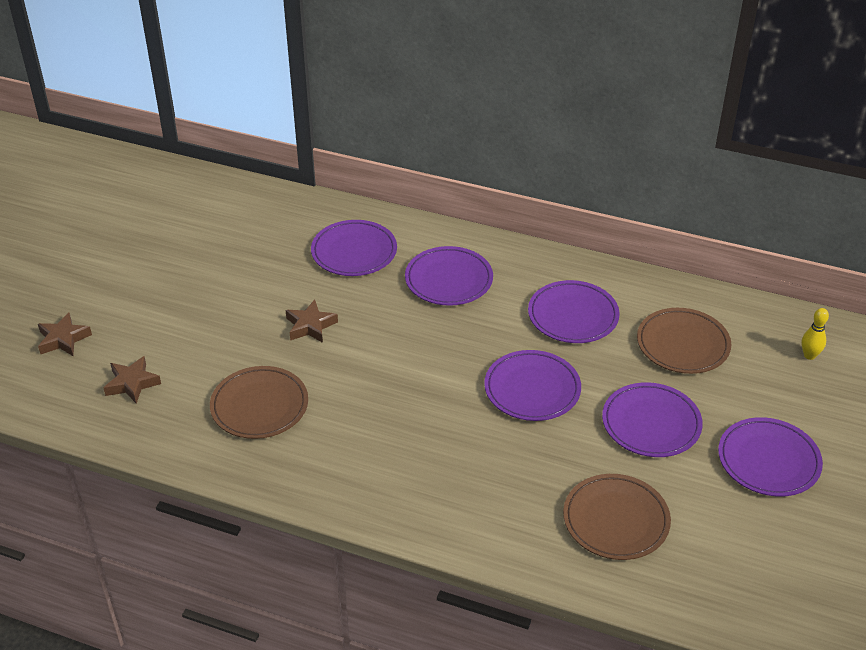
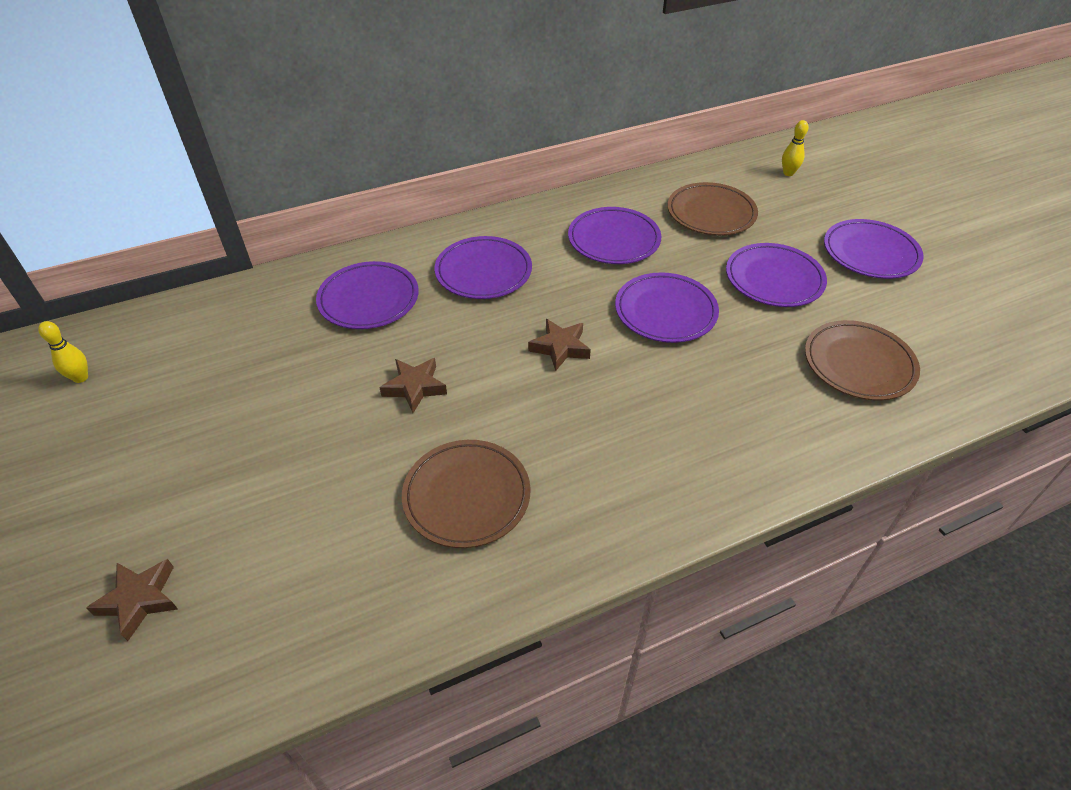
camera: 45 degrees left, 5 degrees up
brown star [104,356,161,404] -> brown star moved to [528,319,591,371]
none -> yellow bowling pin [38,321,88,383]

